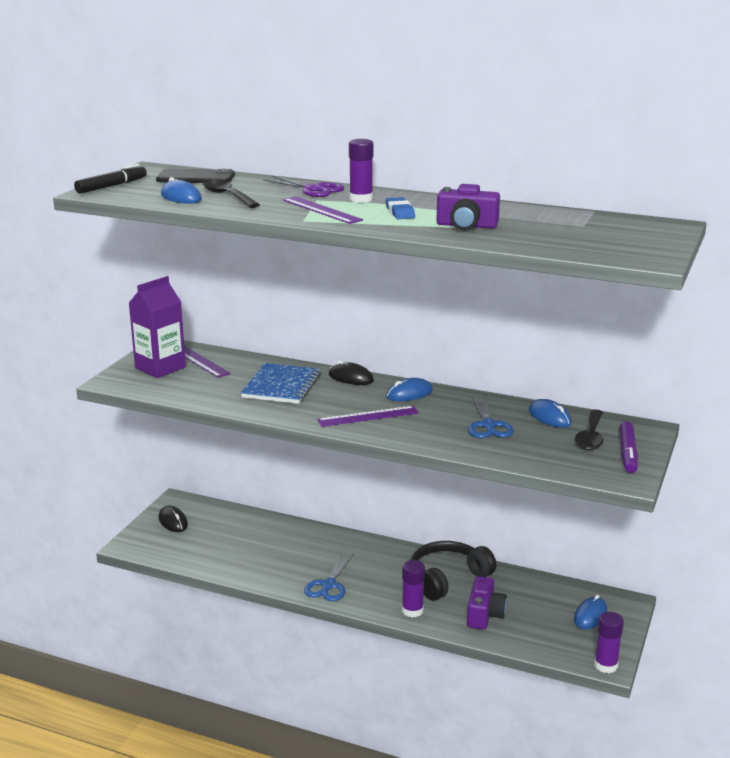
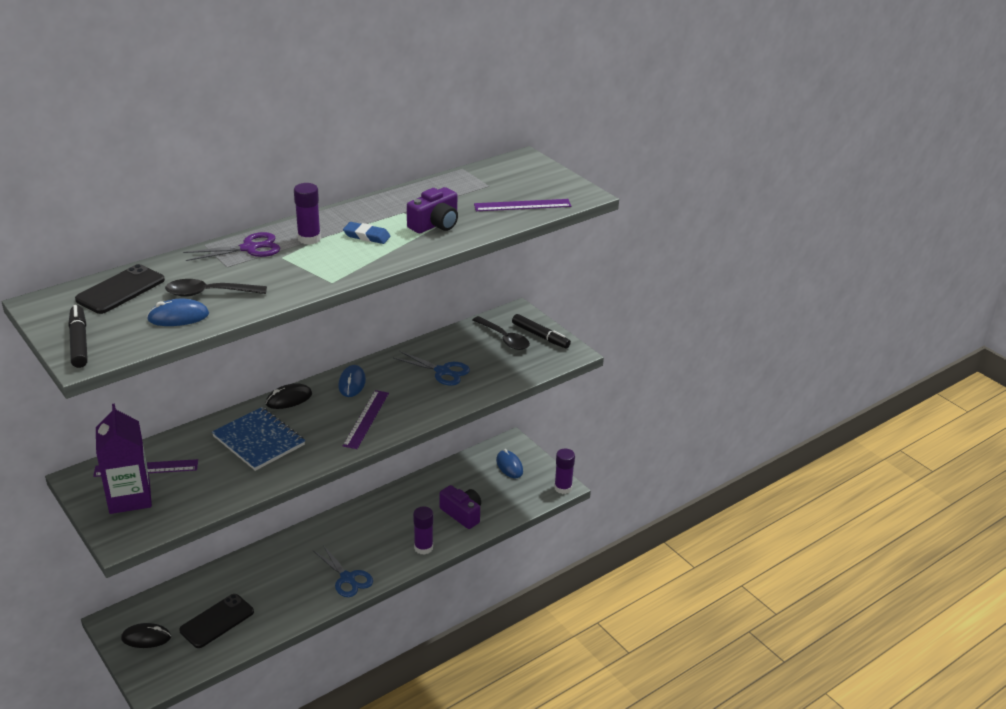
camera: 60 degrees left, 10 degrees up
purple ruler [283,196,363,224] -> purple ruler moved to [474,199,571,211]
black headphones [410,541,496,601] -> none
blue mouse [529,399,572,427] -> none
purple marker [619,422,638,473] -> black marker [512,314,571,349]
none -> black phone [179,594,254,648]

